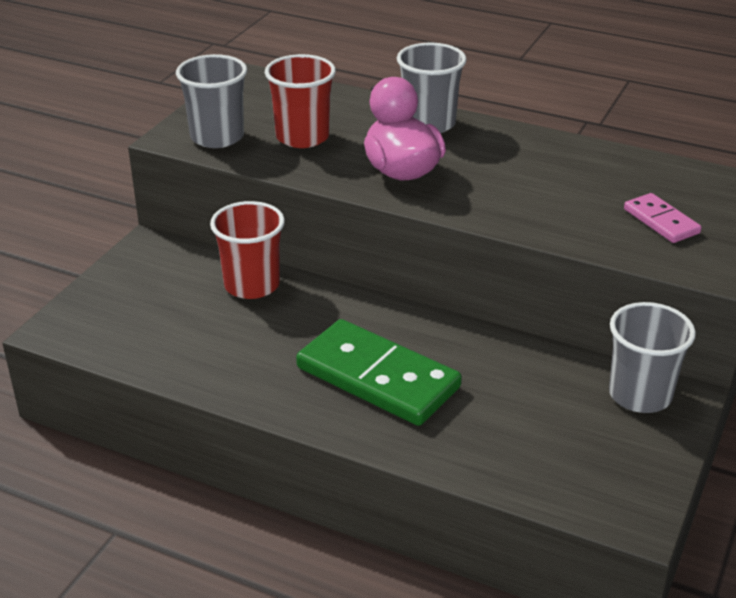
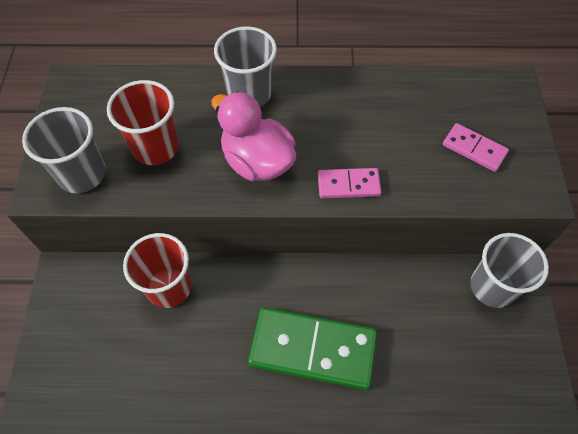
camera: 25 degrees left, 25 degrees up
none -> pink domino [318,168,382,198]

